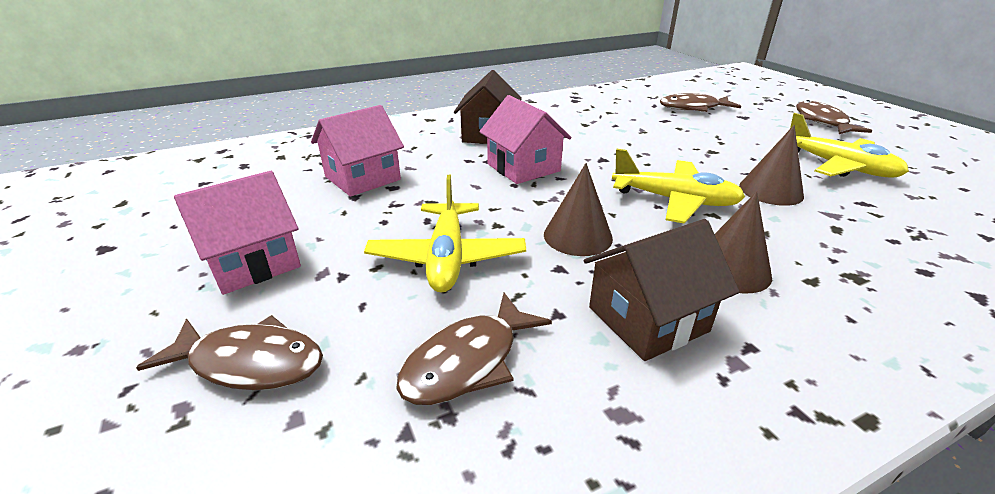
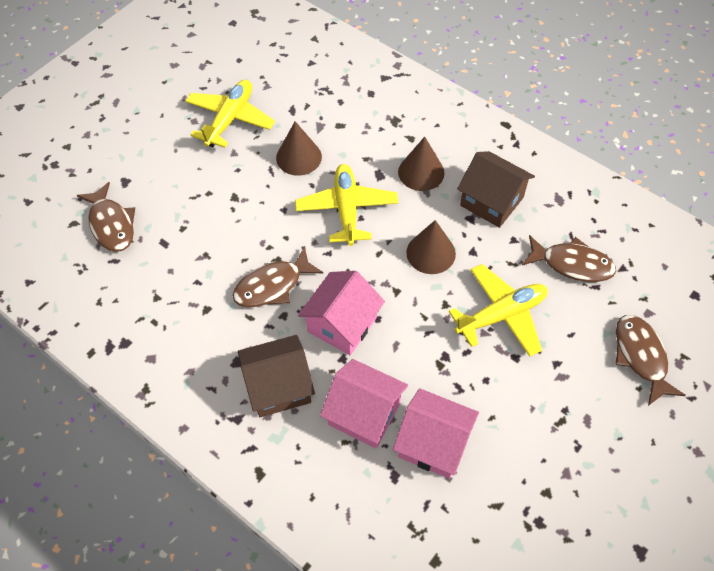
camera: 115 degrees left, 25 degrees up
pink house [174,171,301,295] -> pink house moved to [320,359,408,448]
brown fish [796,100,872,134] -> brown fish moved to [233,247,323,307]

